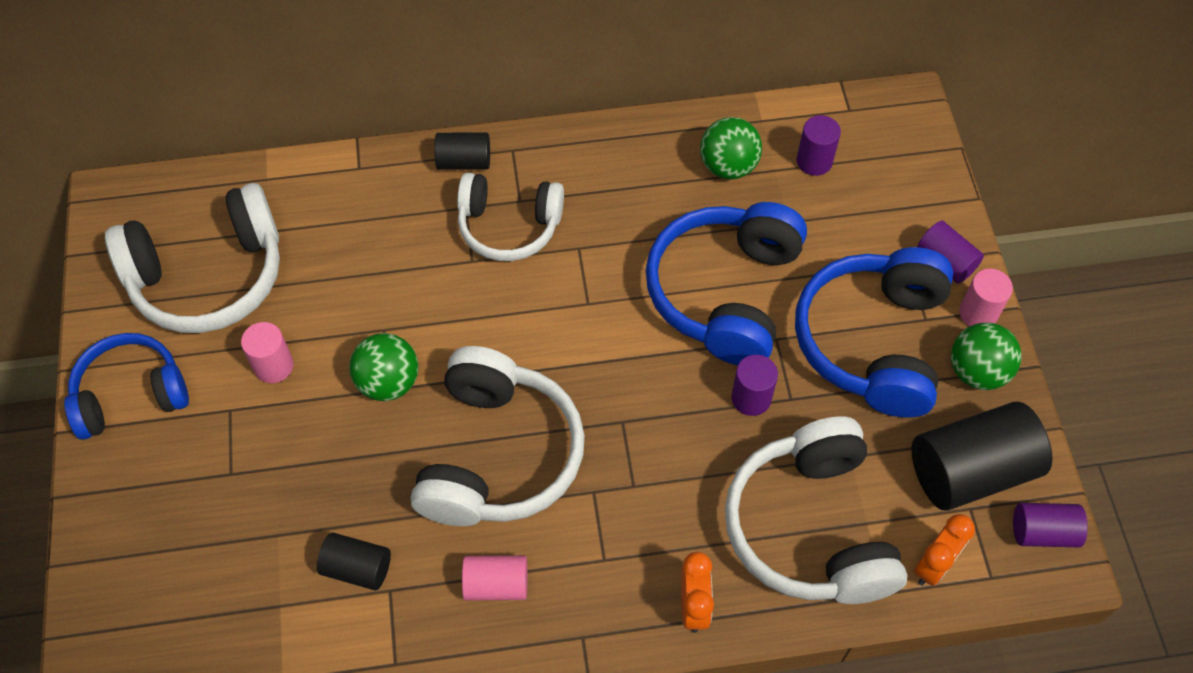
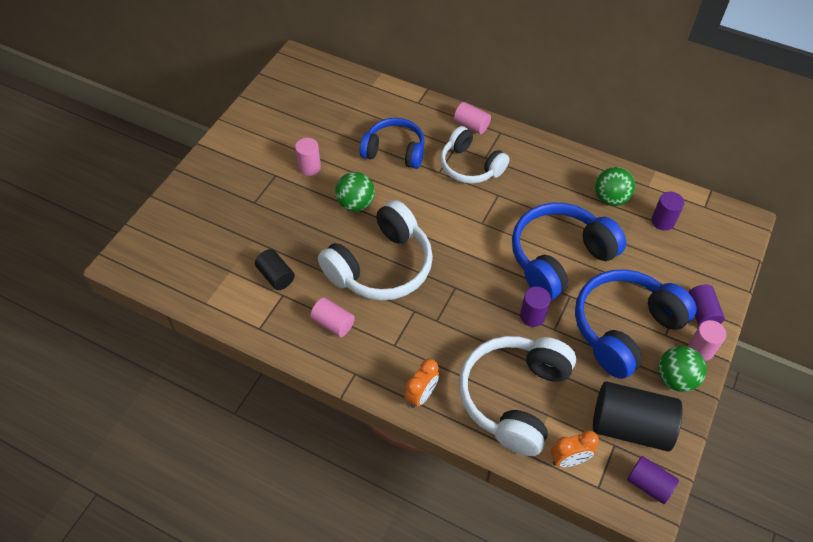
camera: 35 degrees right, 5 degrees down
blue headphones [64,333,189,440] -> blue headphones moved to [360,118,425,169]
white headphones [105,183,280,333] -> none
black cylinder [434,133,490,170] -> pink cylinder [454,102,491,134]

